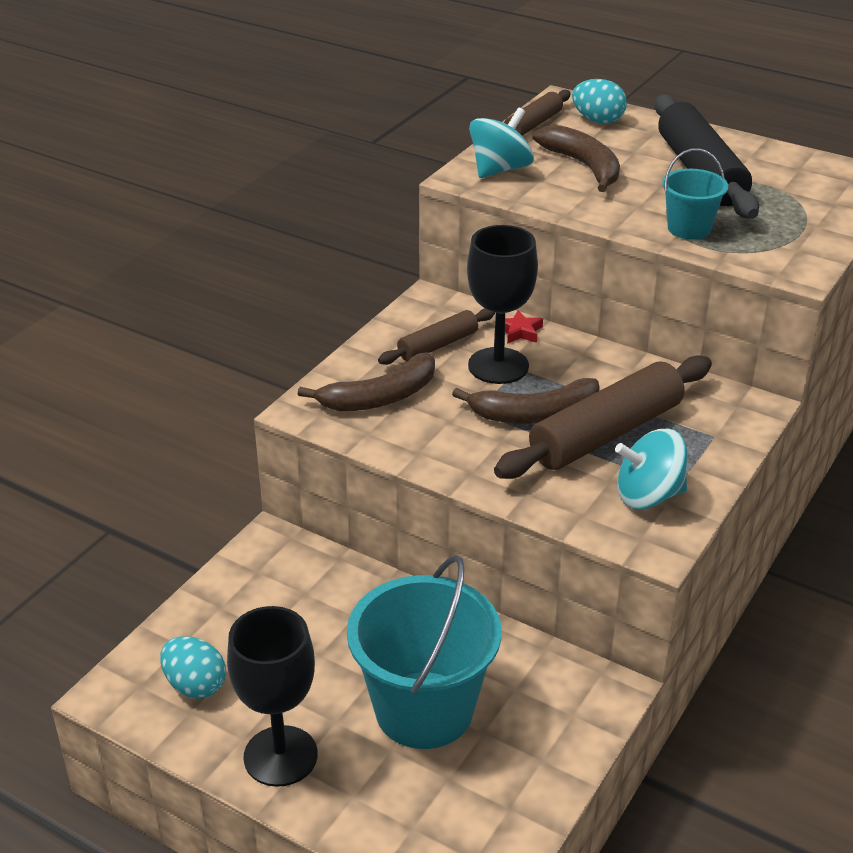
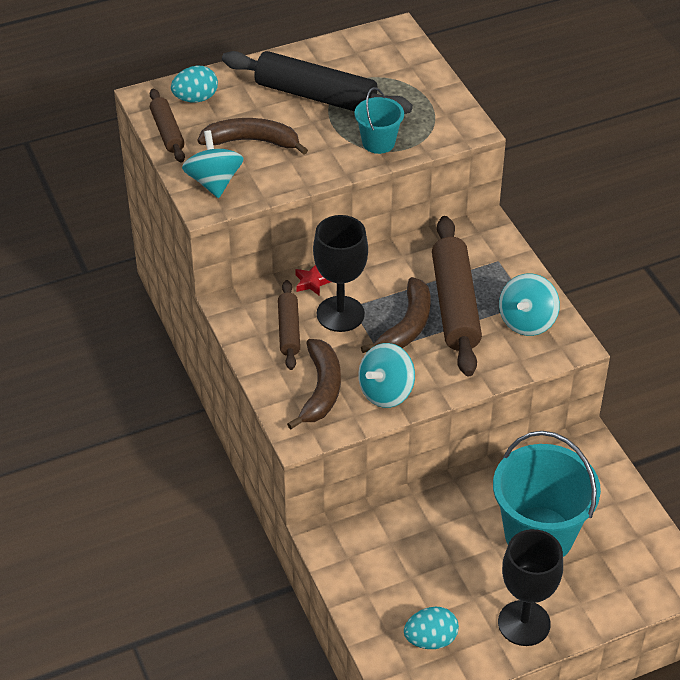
camera: 55 degrees left, 10 degrees up
none -> turquoise spinning top [358,343,415,408]

